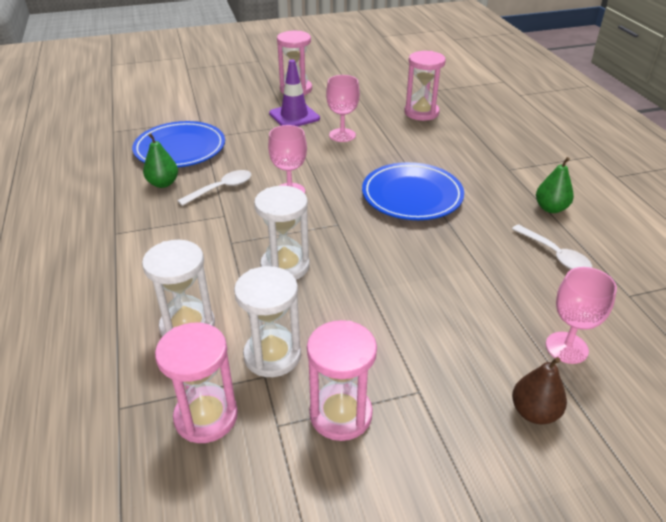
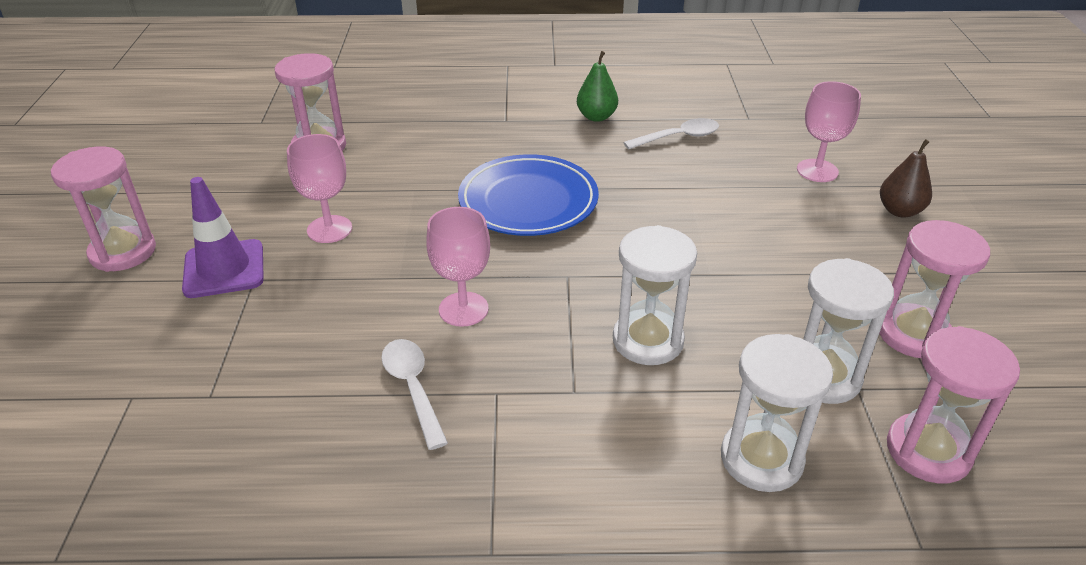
camera: 75 degrees left, 0 degrees up
blue plate [132,121,225,167] -> none
green pear [143,133,178,188] -> none

